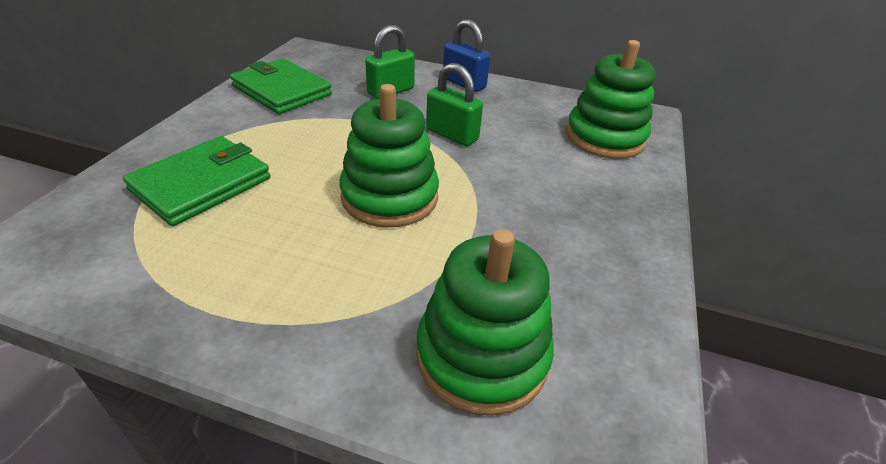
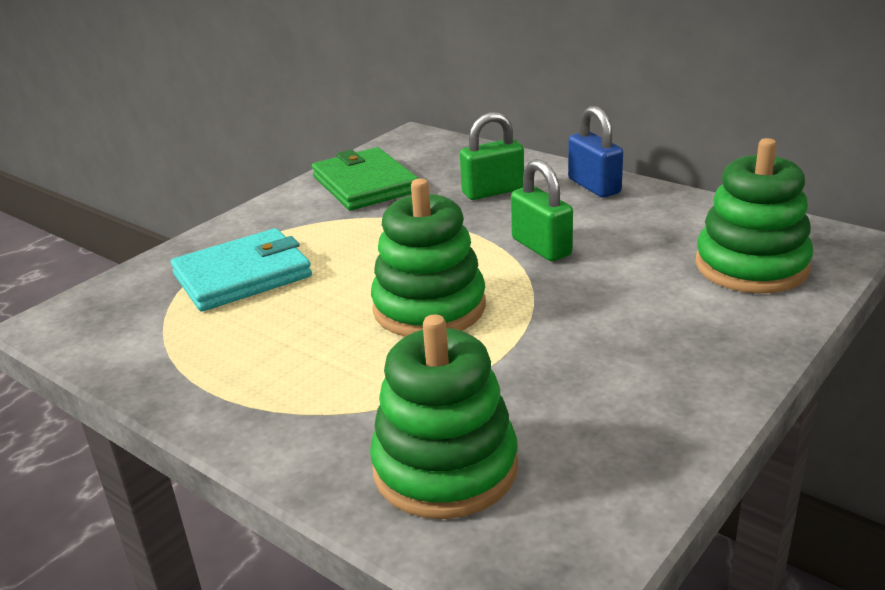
camera: 25 degrees right, 10 degrees down
green wallet [123,136,270,226] -> turquoise wallet [171,228,312,312]

